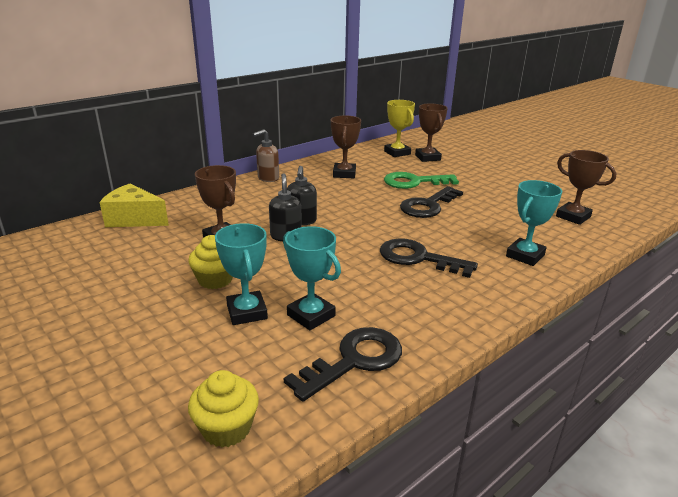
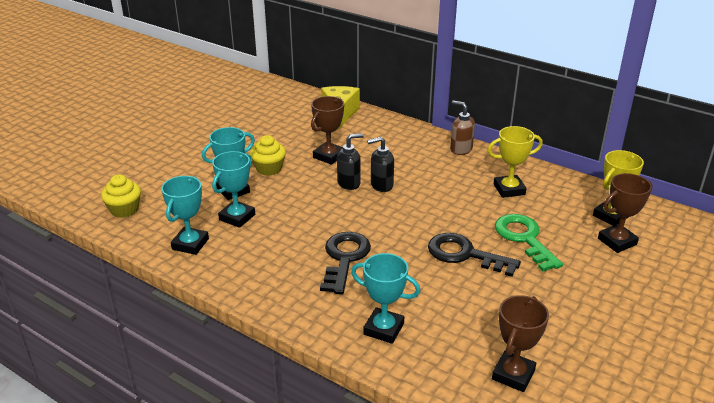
camera: 75 degrees right, 5 degrees up
black key [284,327,402,402] -> turquoise trophy [161,176,209,255]
brown trophy [331,116,361,178] -> yellow trophy [488,126,543,198]

